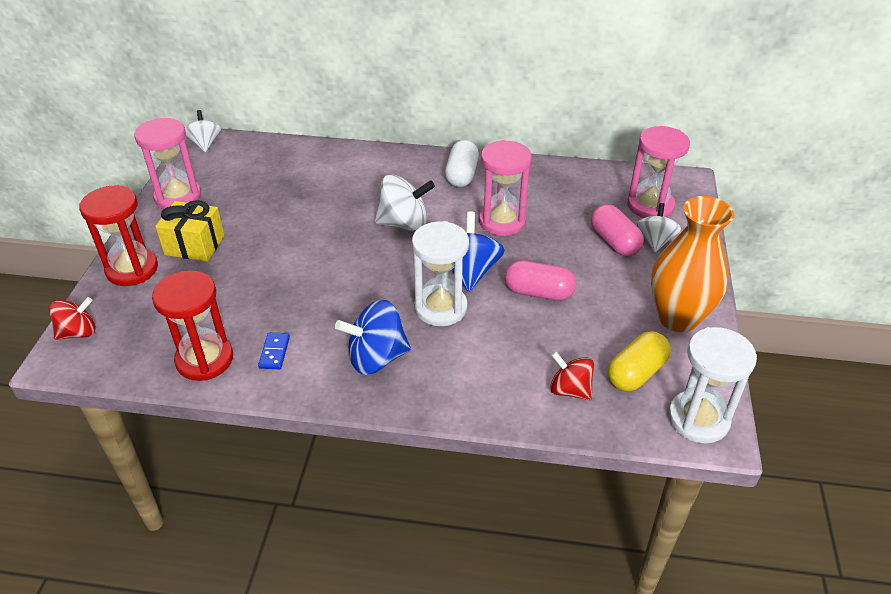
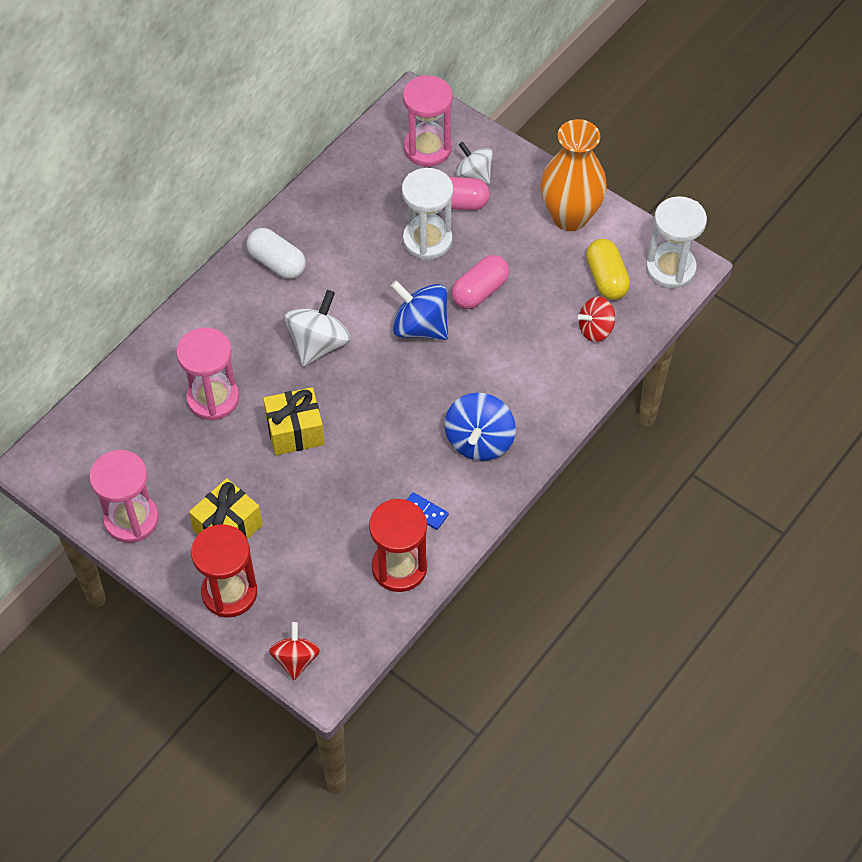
camera: 60 degrees left, 15 degrees up
white spinning top [185,110,221,152] -> none
white hourglass [412,221,469,326] -> white hourglass moved to [402,168,453,260]
pink hourglass [479,140,532,236] -> pink hourglass moved to [176,327,239,421]
none -> yellow gift [263,387,324,455]

